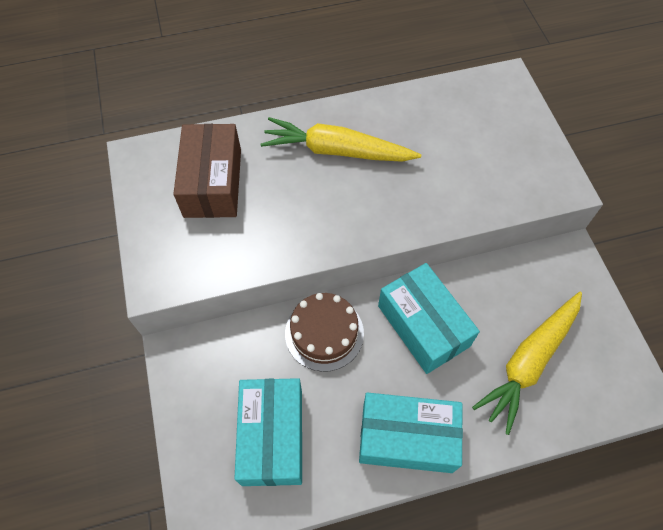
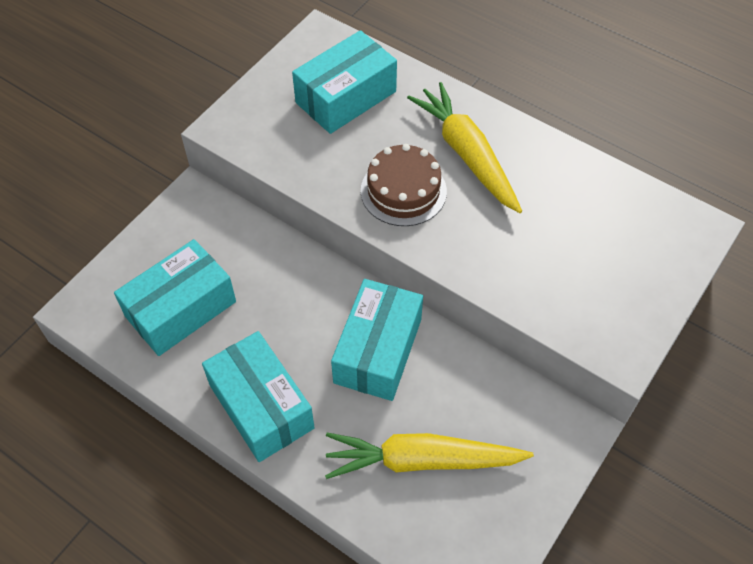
camera: 50 degrees right, 5 degrees down
brown box [173,124,241,218] -> turquoise box [292,30,397,134]
brown cake [285,293,364,372] -> brown cake moved to [361,144,447,226]

